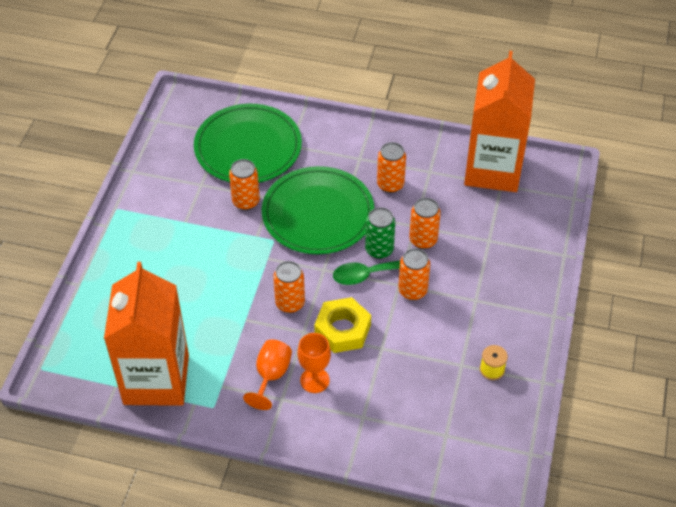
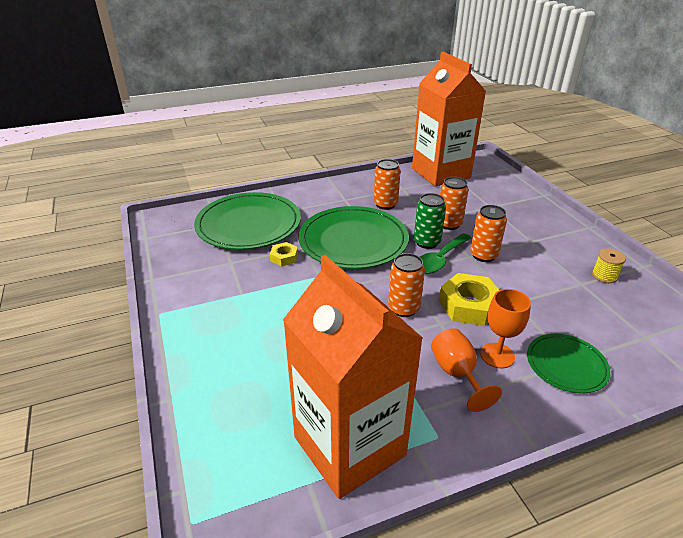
camera: 35 degrees left, 15 degrees down
orange can [229,159,260,210] -> yellow nut [270,242,298,267]
none -> green plate [527,334,611,393]

